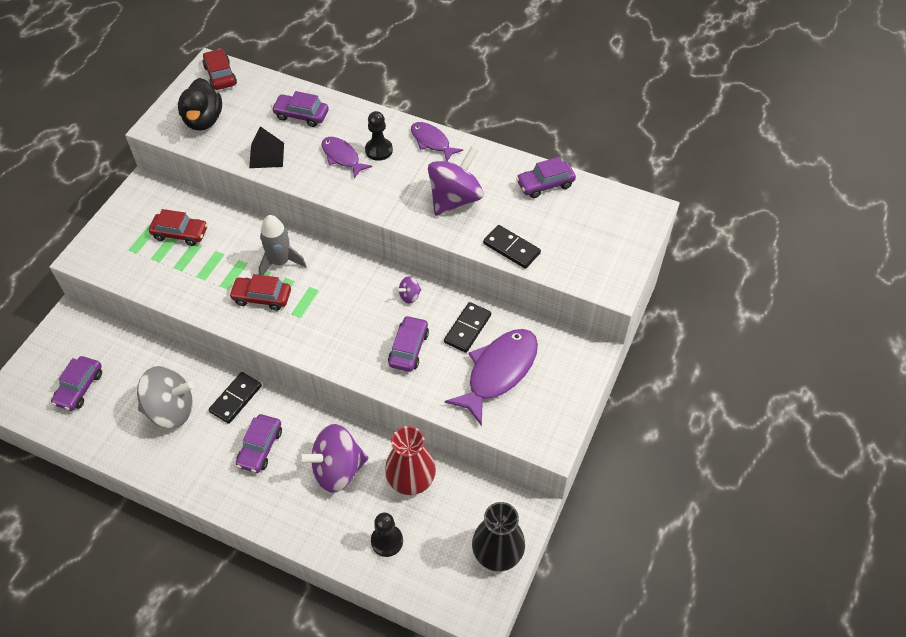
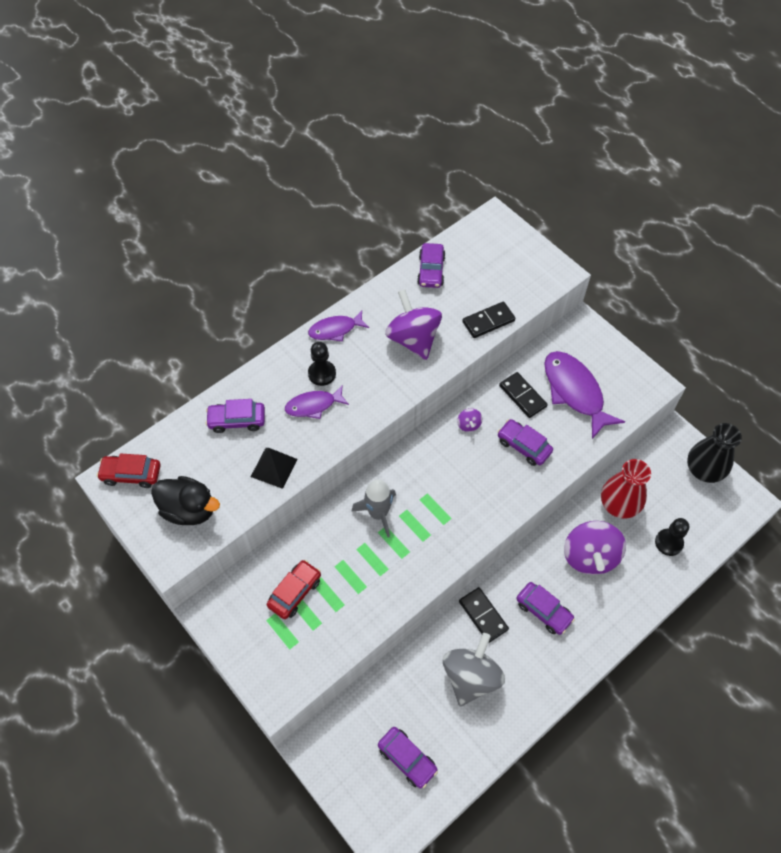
camera: 65 degrees left, 5 degrees up
red car [229,274,291,311] -> none
purple car [272,91,329,127] -> purple car turned 45 degrees clockwise [206,399,265,433]

